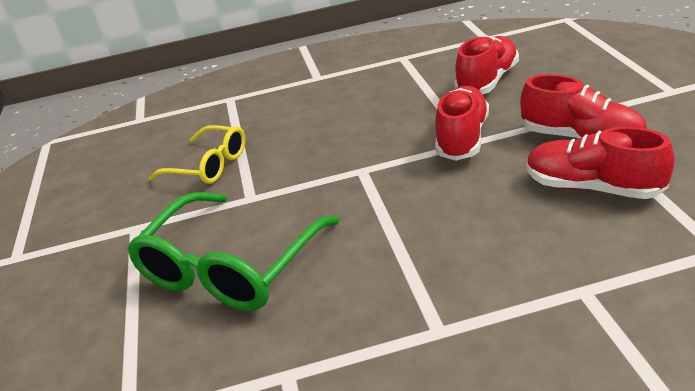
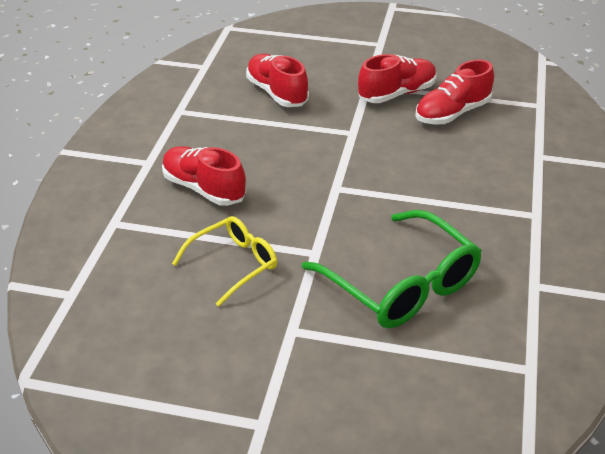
camera: 70 degrees left, 5 degrees up
red shoe [435,86,489,161] -> red shoe moved to [162,146,246,206]

